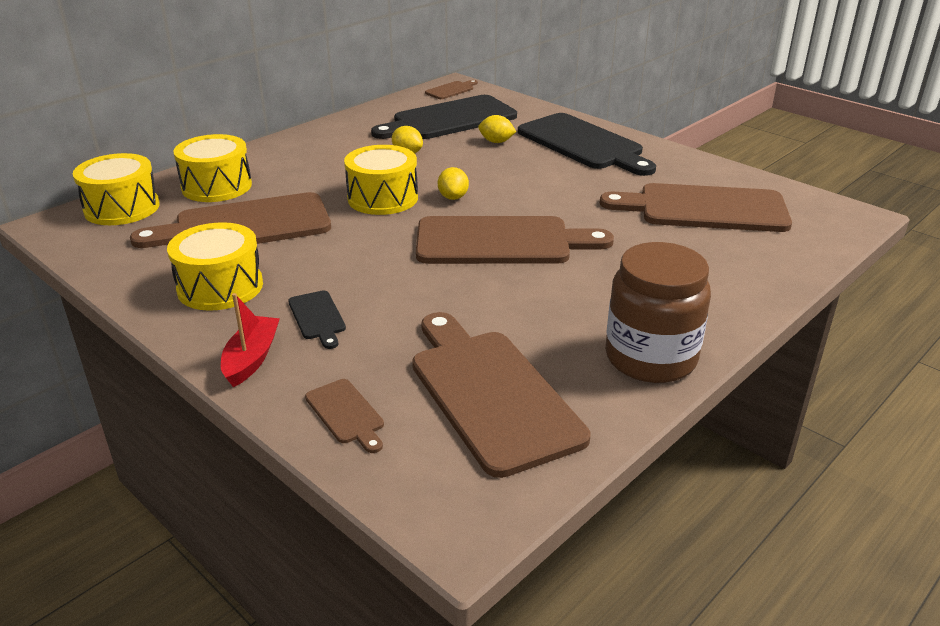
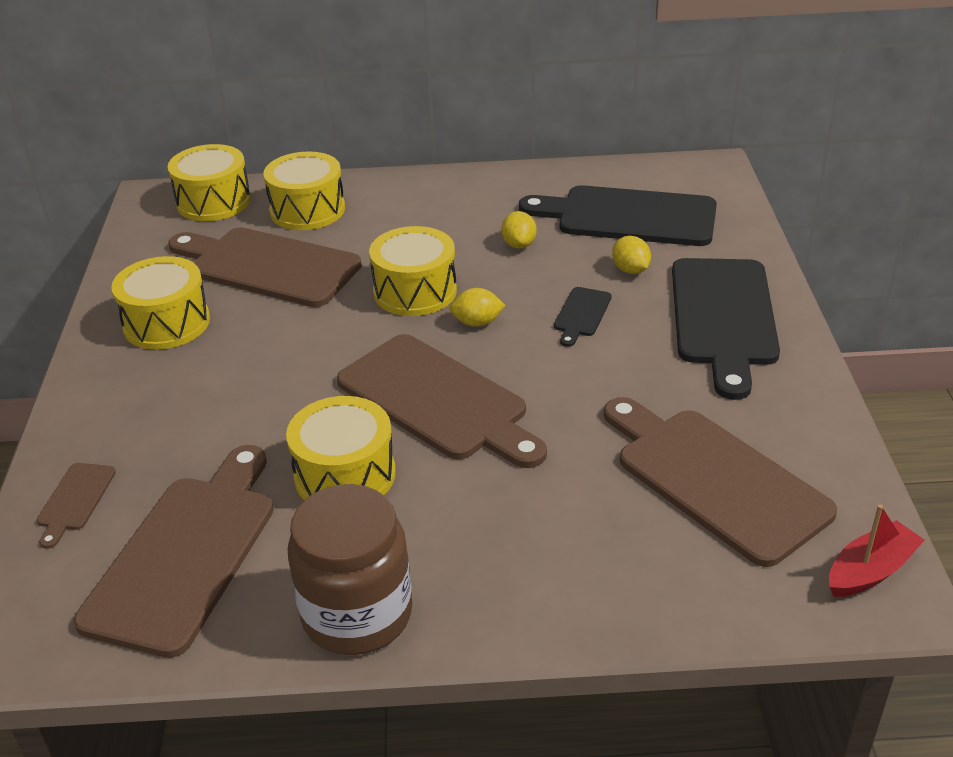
camera: 45 degrees right, 5 degrees up
red boat [221,293,280,387] -> red boat moved to [829,505,925,597]
black cutting board [288,290,346,349] -> black cutting board moved to [554,287,612,347]
brown cutting board [425,80,478,99] -> none
yellow lemon [438,167,469,200] -> yellow lemon turned 45 degrees clockwise [450,288,506,327]
none -> yellow drum [286,396,396,500]

